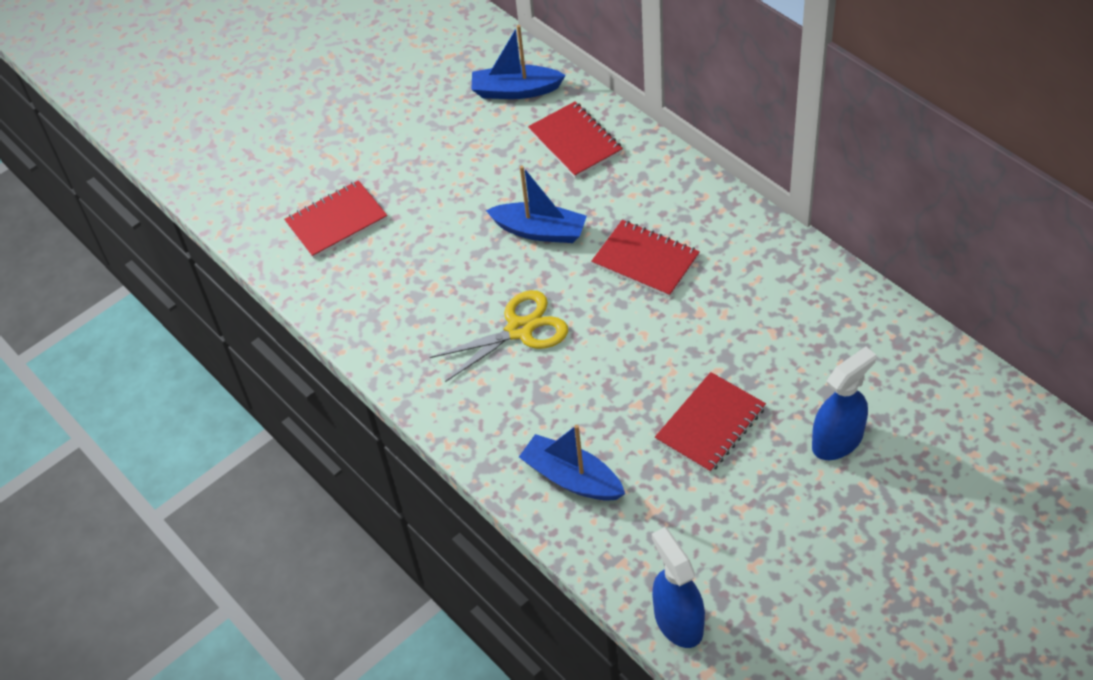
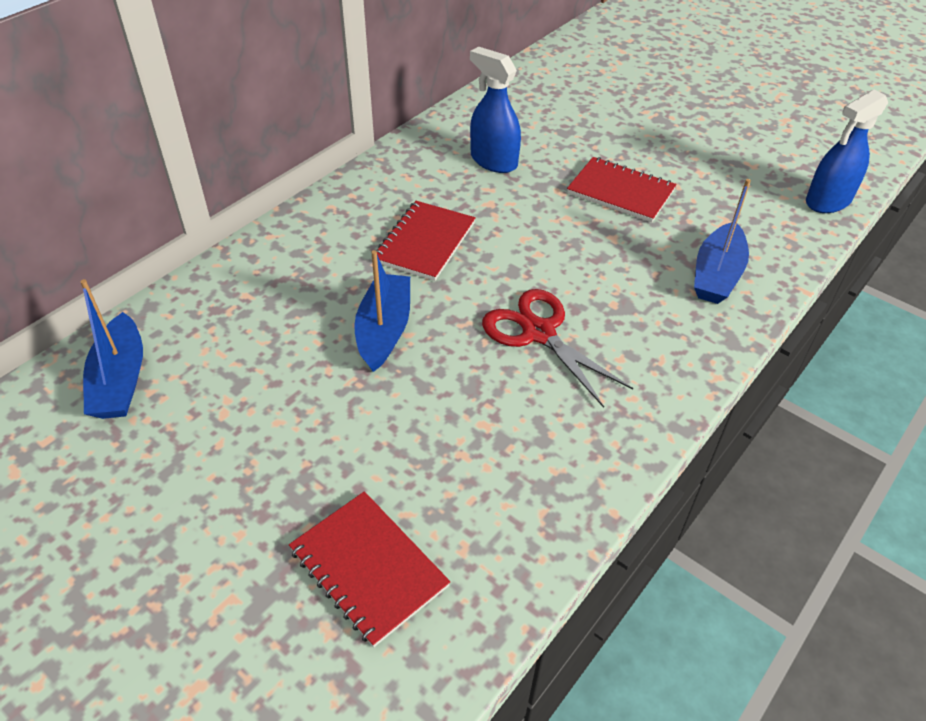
camera: 105 degrees left, 5 degrees down
yellow scissors [430,290,568,382] -> red scissors [482,289,633,408]
red notebook [528,102,623,178] -> none
blue spray bottle [812,346,876,460] -> blue spray bottle moved to [470,47,521,173]

